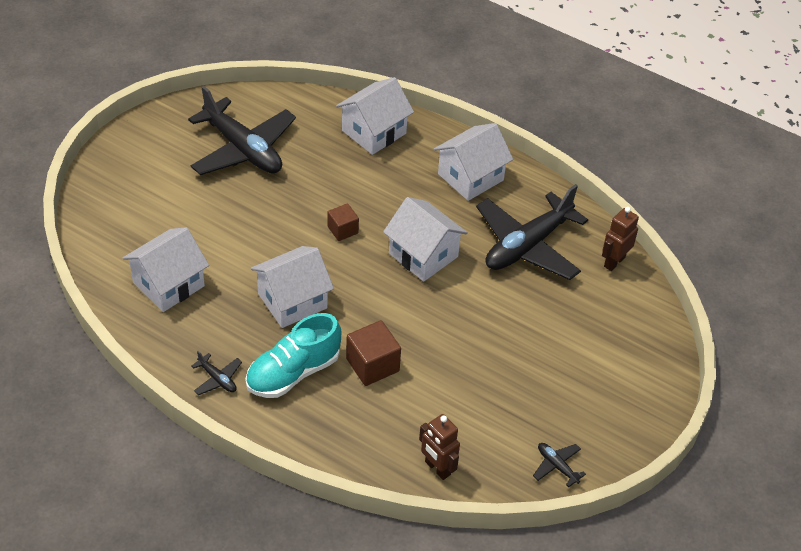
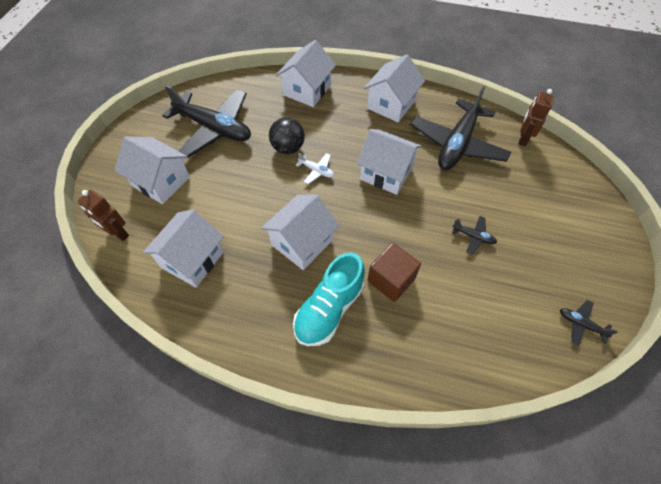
camera: 15 degrees left, 10 degrees up
black plane [191,351,242,395] -> black plane moved to [452,216,497,255]
brown cube [327,203,359,241] -> white plane [296,152,334,184]
brown robot [419,414,460,480] -> brown robot moved to [78,190,129,241]
none -> white house [115,137,190,204]
none -> black ball [269,117,305,154]

